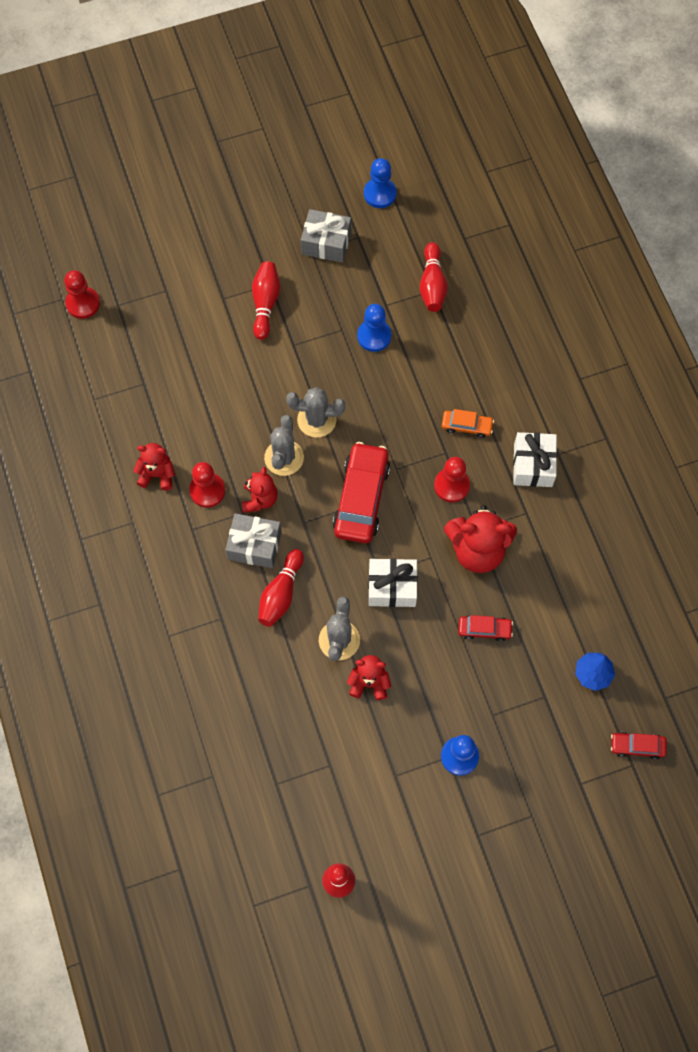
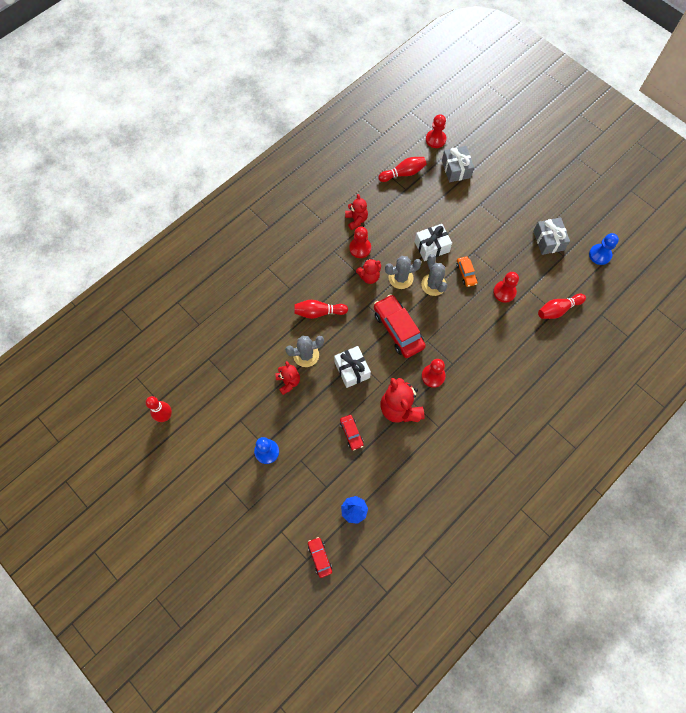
camera: 65 degrees right, 0 degrees up
grey gift [226,513,281,568] -> grey gift moved to [442,146,474,182]
red bowling pin [252,261,280,340] -> red bowling pin moved to [378,157,427,182]
red car [333,442,390,543] -> red car turned 105 degrees counterclockwise [374,294,426,358]
blue pawn [357,304,391,352] -> red pawn [493,272,519,303]
orange car [442,409,494,438] -> orange car moved to [456,256,478,287]
white gift [513,432,557,487] -> white gift moved to [415,224,452,261]

